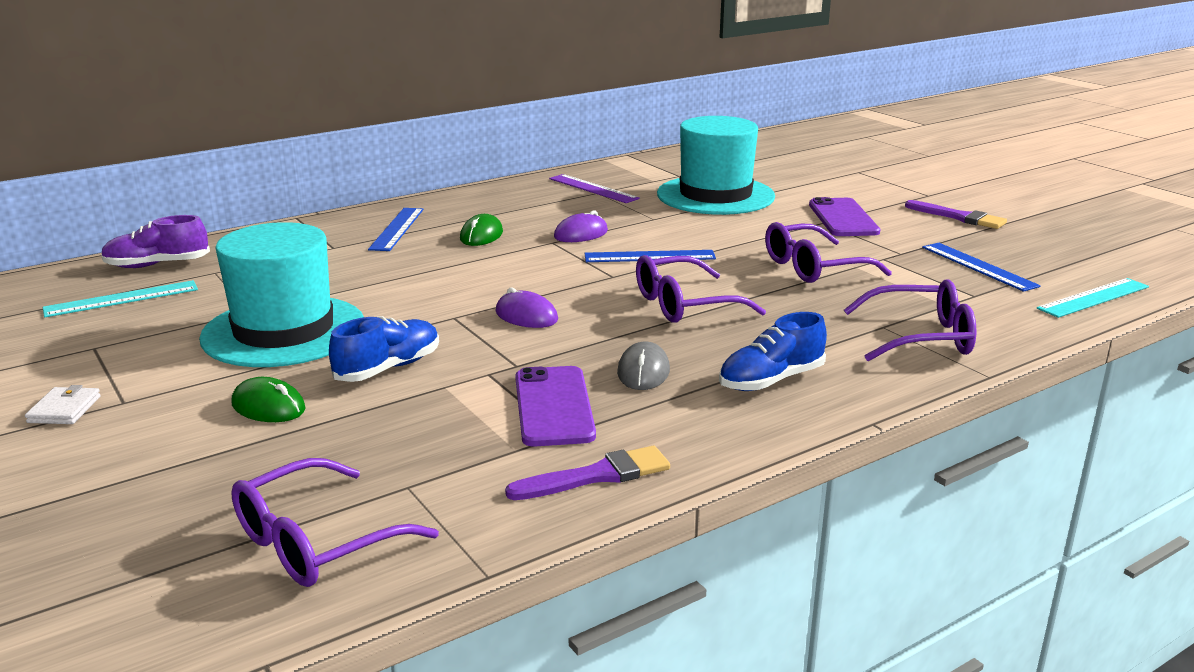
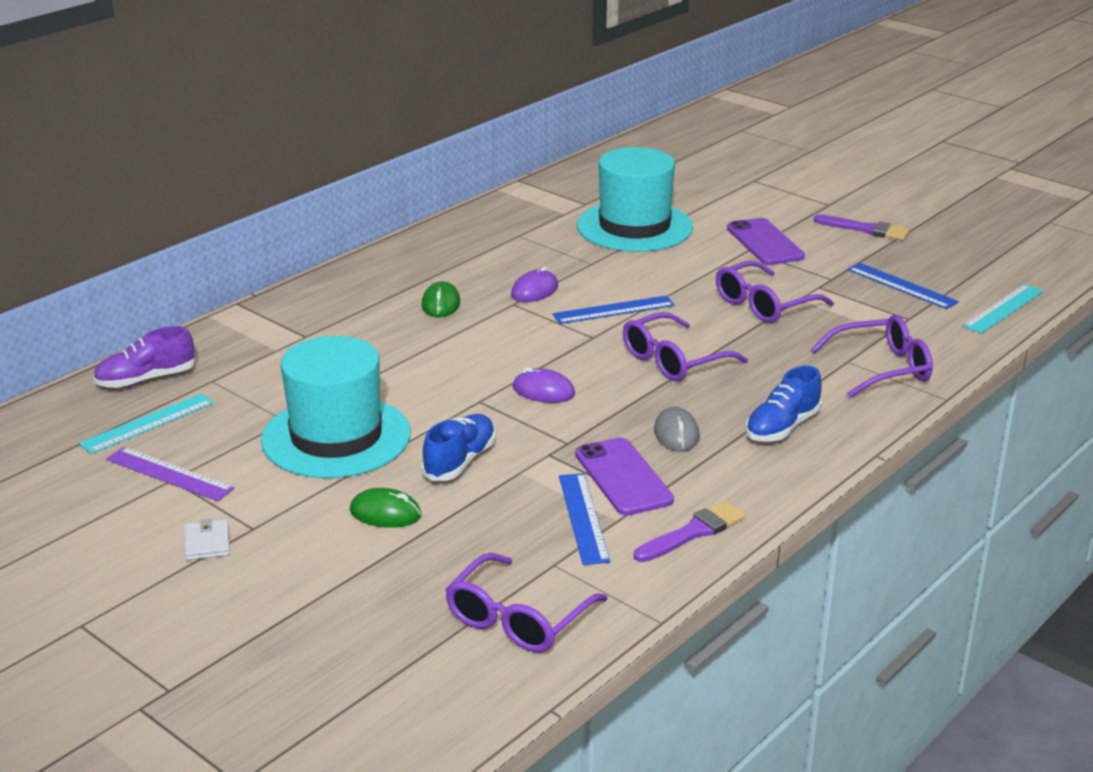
camera: 15 degrees left, 5 degrees up
blue ruler [368,208,424,251] -> blue ruler moved to [559,473,610,565]
purple ruler [549,174,640,203] -> purple ruler moved to [106,447,235,502]

